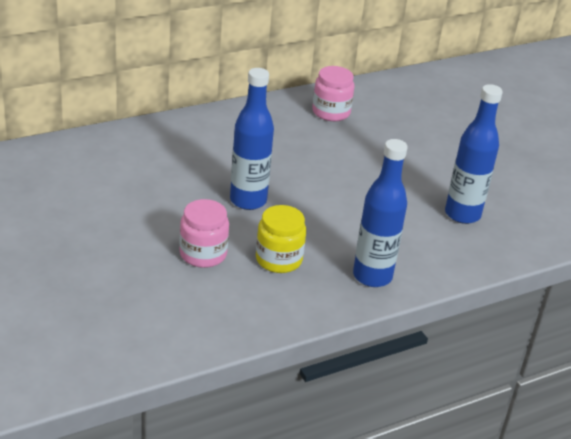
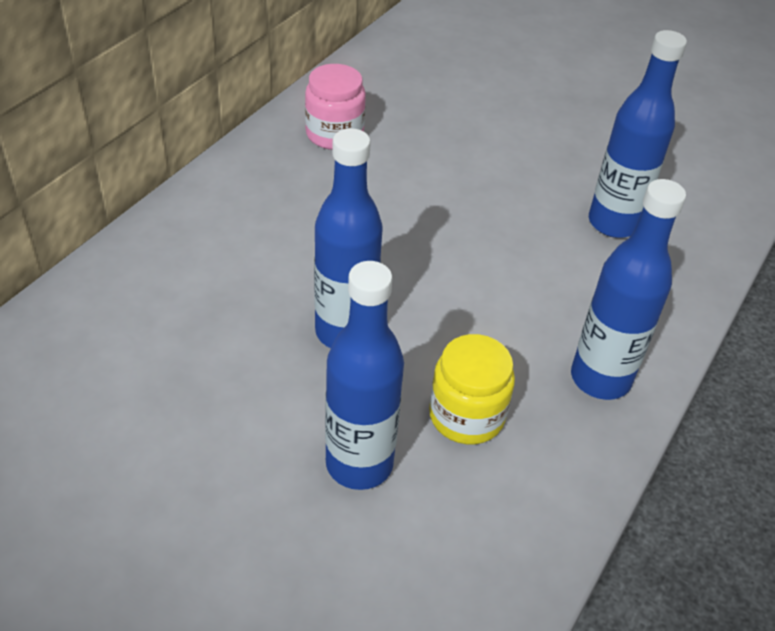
camera: 30 degrees left, 10 degrees up
pink jar [179,199,229,268] -> blue bottle [325,261,404,490]

